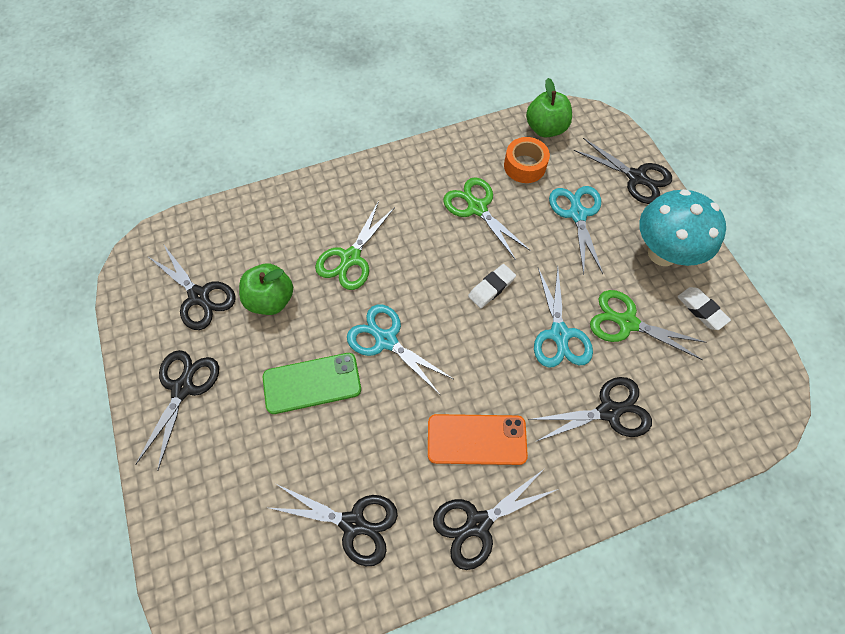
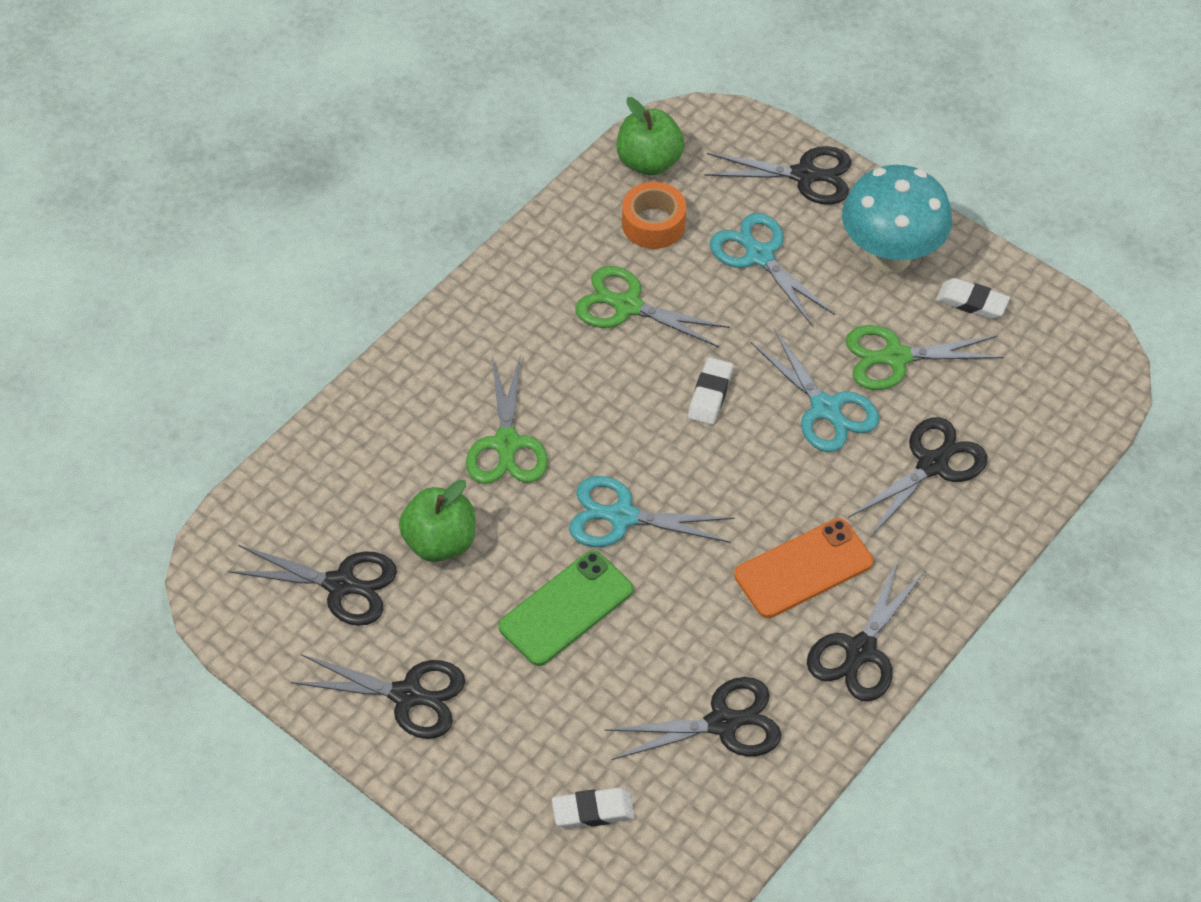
camera: 30 degrees left, 10 degrees down
black scissors [135,350,219,471] -> black scissors turned 120 degrees clockwise [291,654,465,739]
none -> white eraser [552,788,635,829]

